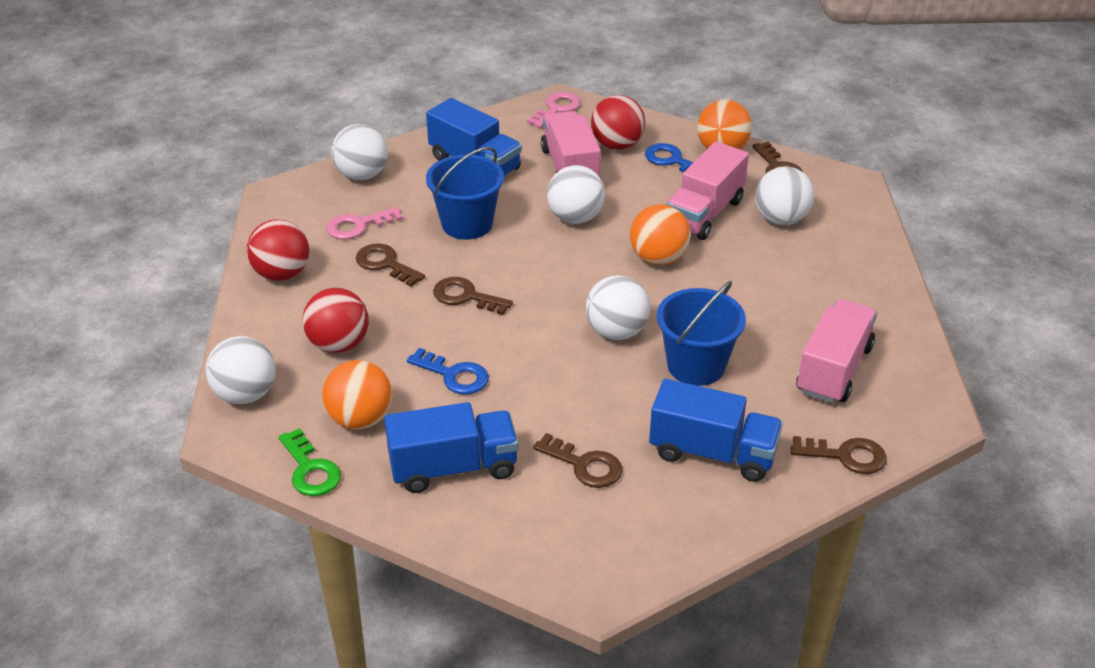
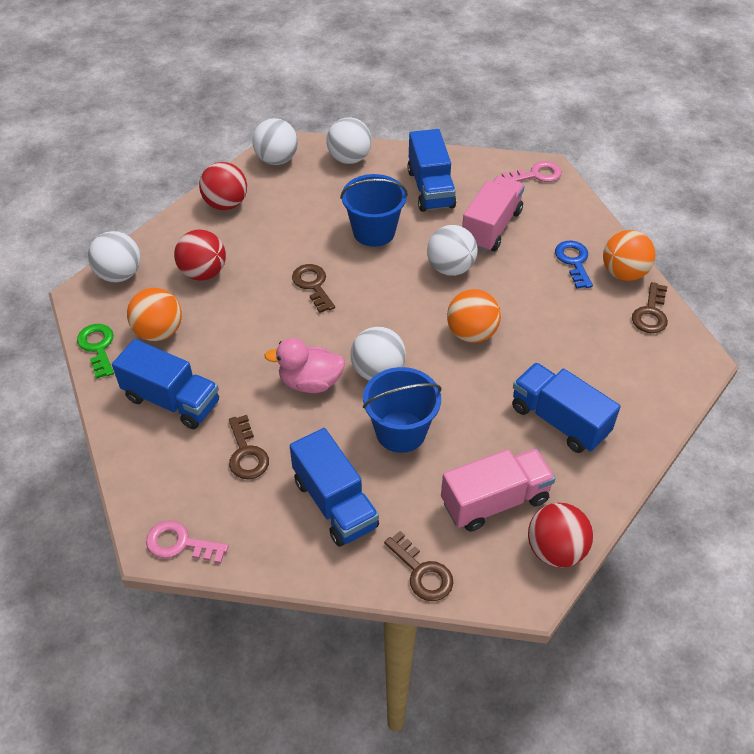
camera: 40 degrees right, 10 degrees up
green key [279,428,341,496] -> green key turned 150 degrees clockwise [77,324,114,379]
pink key [326,207,403,240] -> pink key moved to [146,520,229,563]
brown key [356,243,425,287] -> none
blue key [407,348,489,395] -> none
red ball [591,95,645,150] -> red ball moved to [528,502,593,568]
pink truck [666,142,749,240] -> none
white ball [755,167,815,225] -> white ball moved to [252,118,298,165]
none -> pink duck [264,338,345,393]
none -> blue truck [512,362,621,453]

